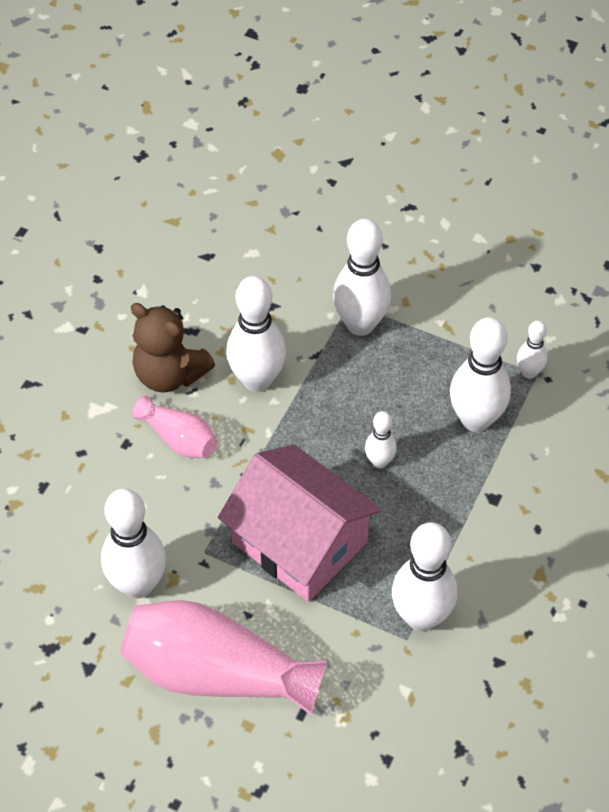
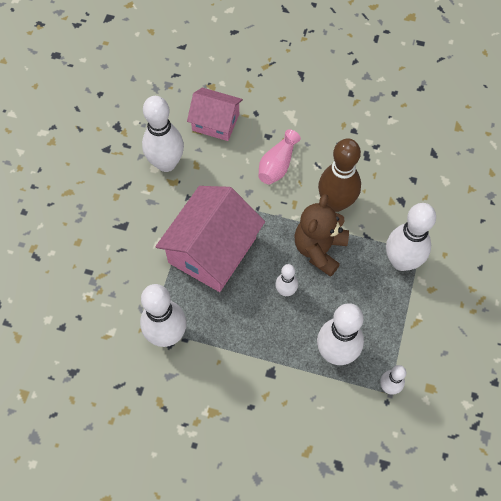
camera: 80 degrees right, 10 degrees up
pink vase [120,600,327,715] -> none
brown teddy bear [131,303,215,392] -> brown teddy bear moved to [294,194,349,277]
white bowling pin [226,276,286,392] -> brown bowling pin [318,138,361,212]
none -> pink house [187,88,243,141]

